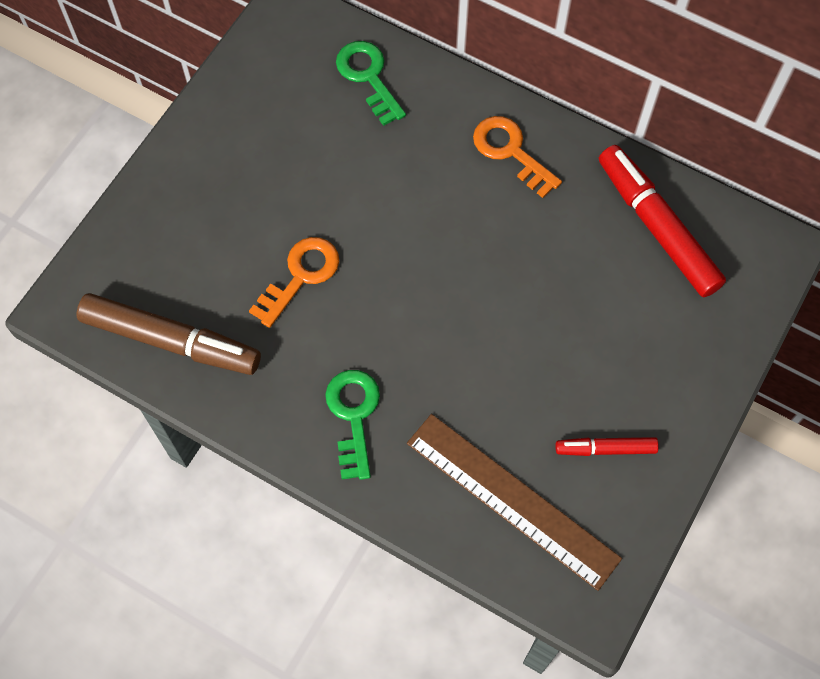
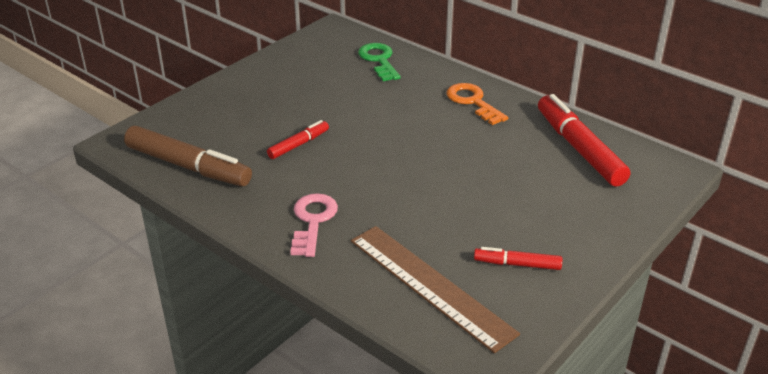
camera: 10 degrees right, 30 degrees down
orange key [249,237,339,328] -> red marker [267,120,329,159]
green key [325,370,380,480] -> pink key [290,193,338,257]

